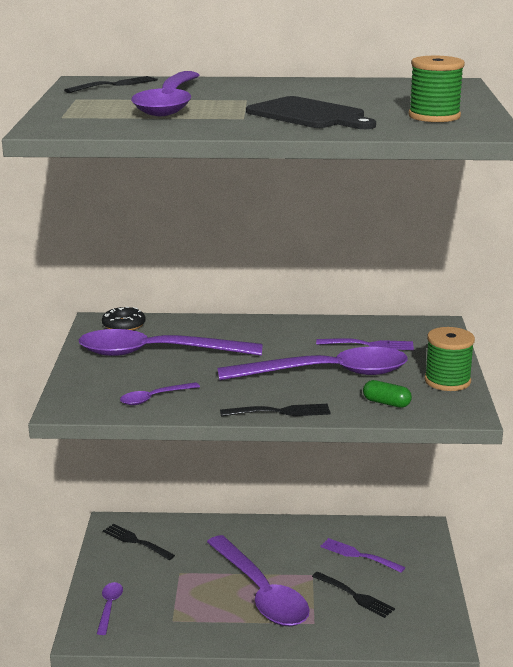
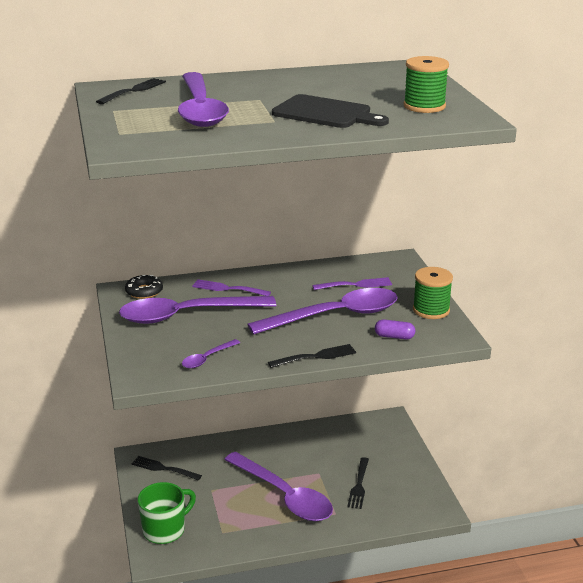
camera: 15 degrees left, 5 degrees up
purple spoon [97,582,123,635] -> green mug [138,482,196,544]
black fork [312,571,395,618] -> black fork turned 75 degrees clockwise [347,457,369,509]
purple fork [320,538,405,573] -> purple fork moved to [192,279,271,296]
green capsule [363,380,412,408] -> purple capsule [375,319,415,339]

